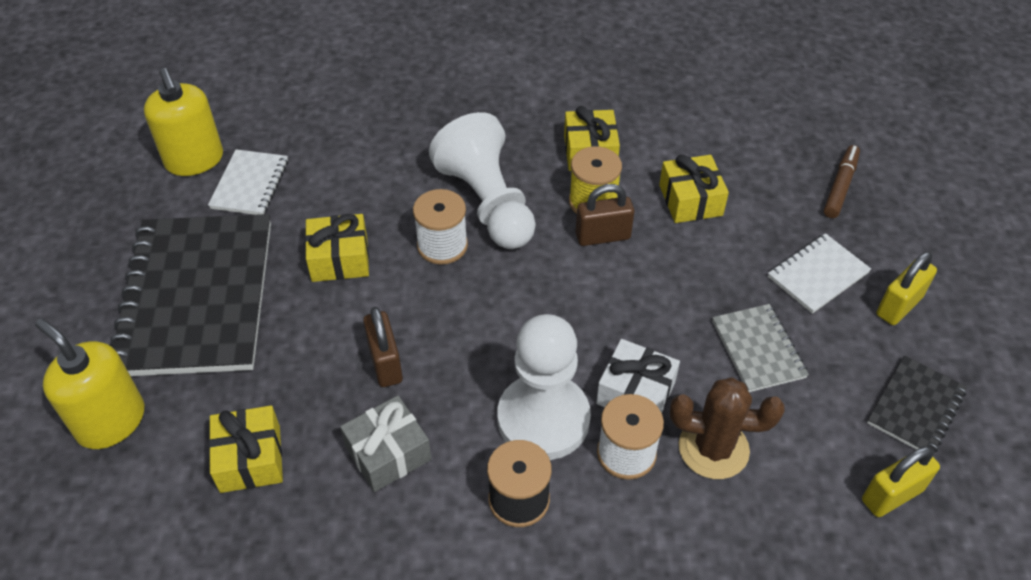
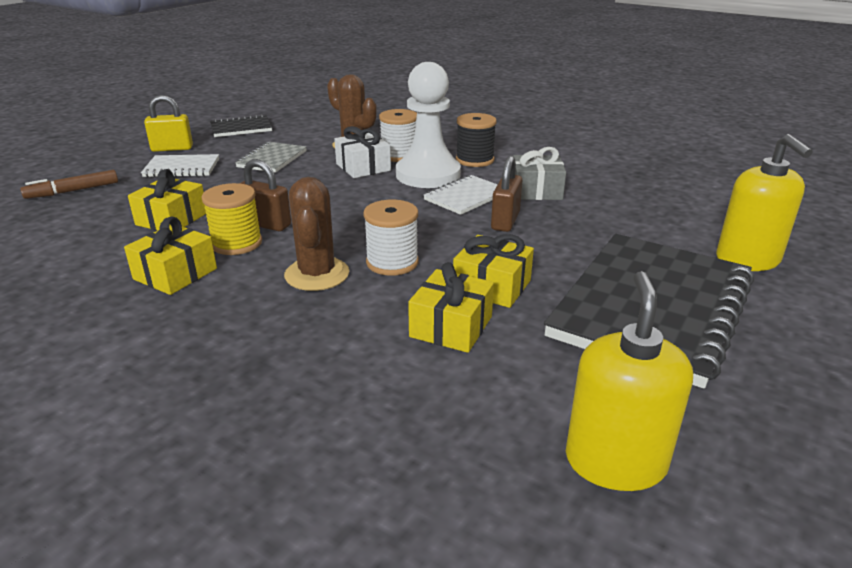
camera: 145 degrees left, 20 degrees down
white notebook [208,149,288,215] -> white notebook moved to [424,175,498,215]
yellow gift [209,405,283,493] -> yellow gift moved to [408,262,494,353]
white pawn [429,112,536,249] -> brown cactus [284,177,349,291]
yellow padlock [862,446,940,517] -> none

